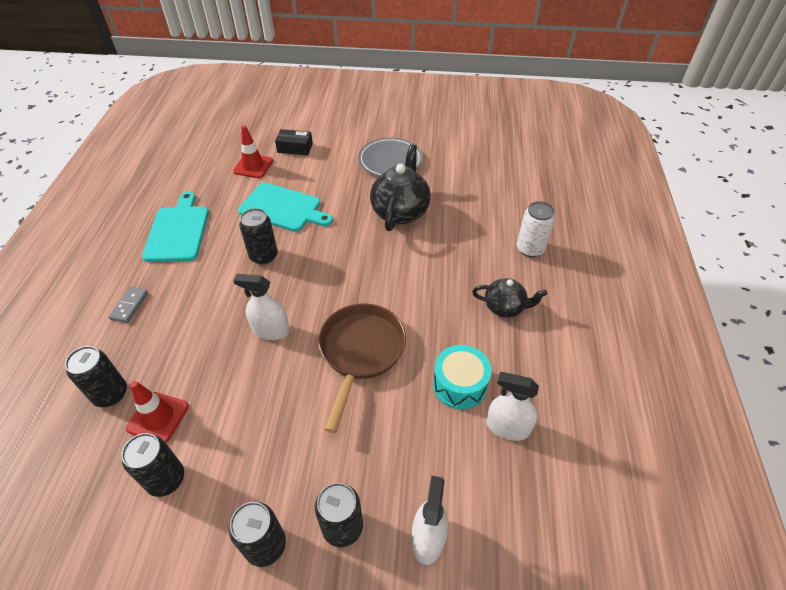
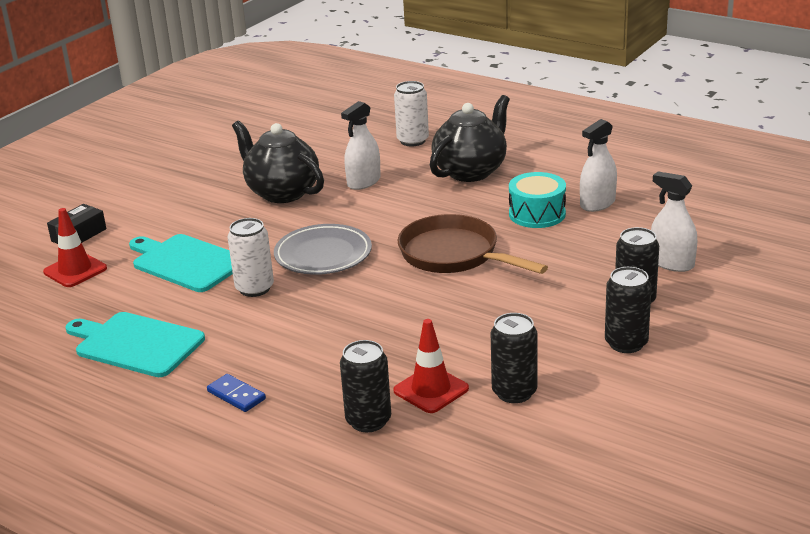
camera: 60 degrees left, 20 degrees down
grey domino [109,287,148,323] -> blue domino [207,374,266,412]
white spray bottle [233,274,290,340] -> white spray bottle moved to [341,101,381,190]
turquoise cutting board [238,183,333,232] -> turquoise cutting board turned 105 degrees counterclockwise [129,234,233,292]
black can [239,208,278,265] -> white can [228,218,274,297]
grey plate [358,137,422,176] -> grey plate moved to [274,224,372,275]
black teapot [472,278,547,318] -> black teapot [430,95,510,182], size x1.66

